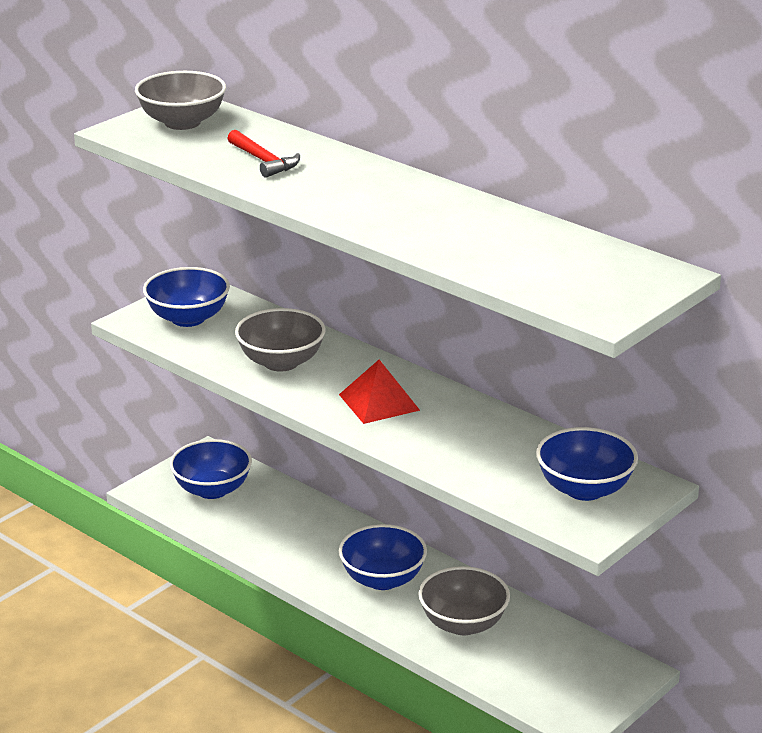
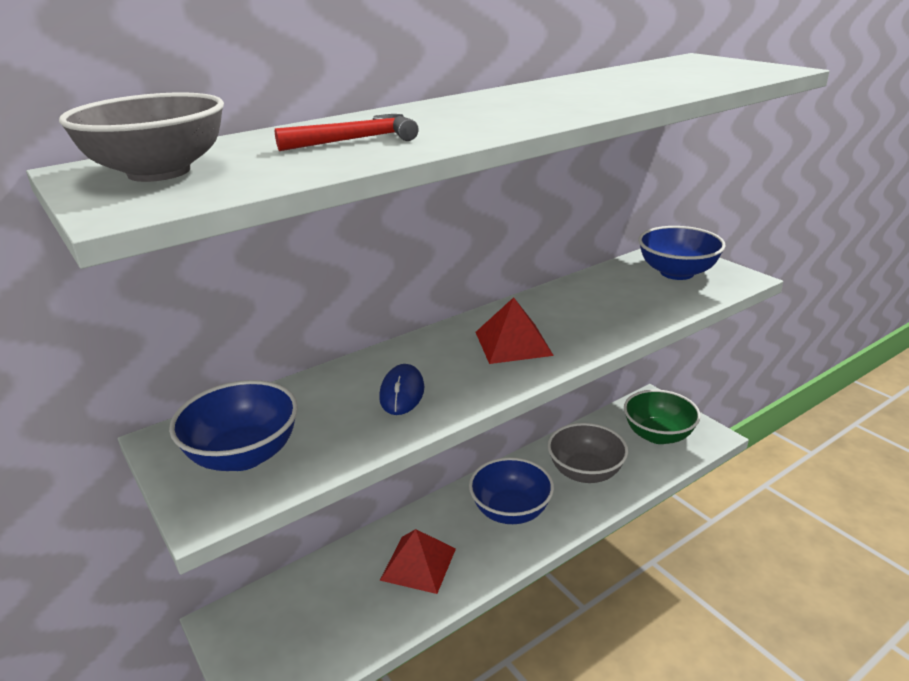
camera: 75 degrees left, 0 degrees up
blue bowl [170,439,252,499] -> none
grey bowl [235,308,326,371] -> blue mouse [379,364,425,415]
none -> red pyramid [380,529,456,594]
none -> green bowl [624,390,701,444]

